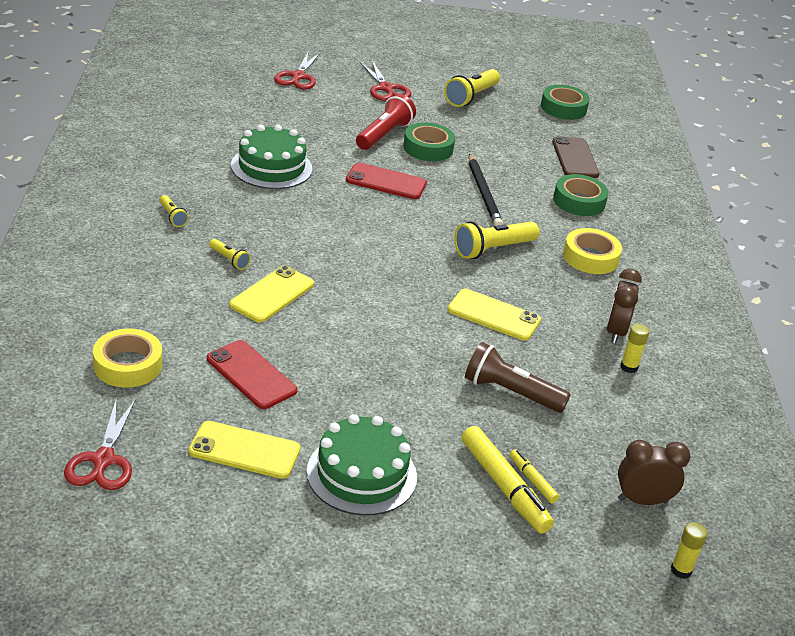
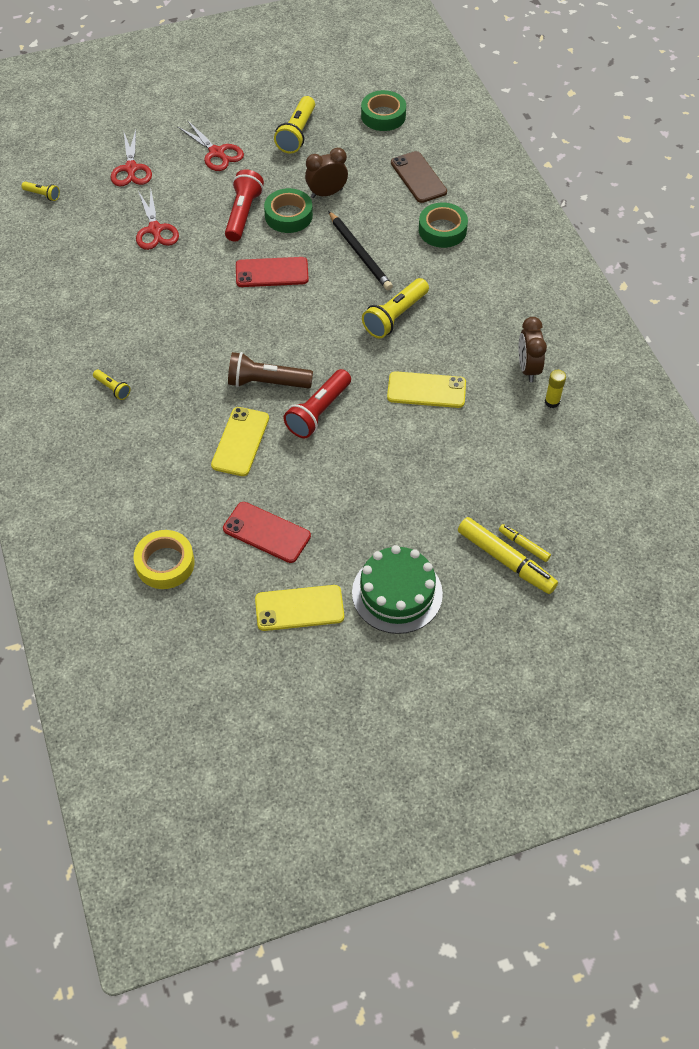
camera: 15 degrees left, 20 degrees up
red scissors [64,397,136,490] -> red scissors moved to [136,190,179,250]
yellow flashlight [209,239,251,270] -> yellow flashlight moved to [22,182,60,201]
green cake [231,124,312,189] -> none
brown flashlight [465,342,571,413] -> brown flashlight moved to [228,352,313,388]
yellow tape [563,228,622,274] -> none
brown clock [618,440,691,505] -> brown clock moved to [305,148,348,198]
yellow glue stick [671,522,707,579] -> none
none -> red flashlight [283,369,351,438]

